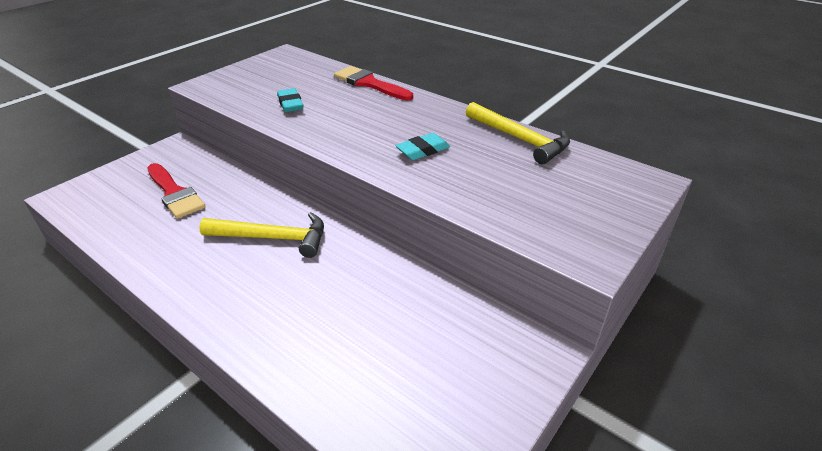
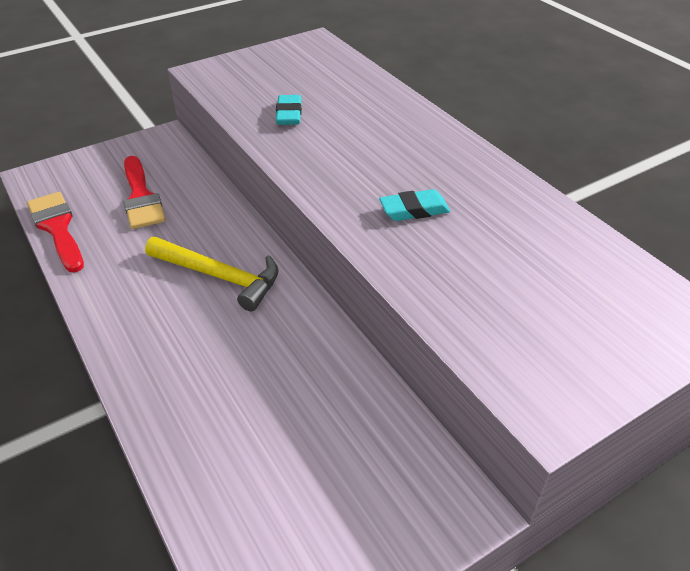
camera: 20 degrees right, 5 degrees up
red brush [334,66,413,100] -> red brush moved to [27,192,84,273]
yellow hammer [466,102,570,164] -> none

